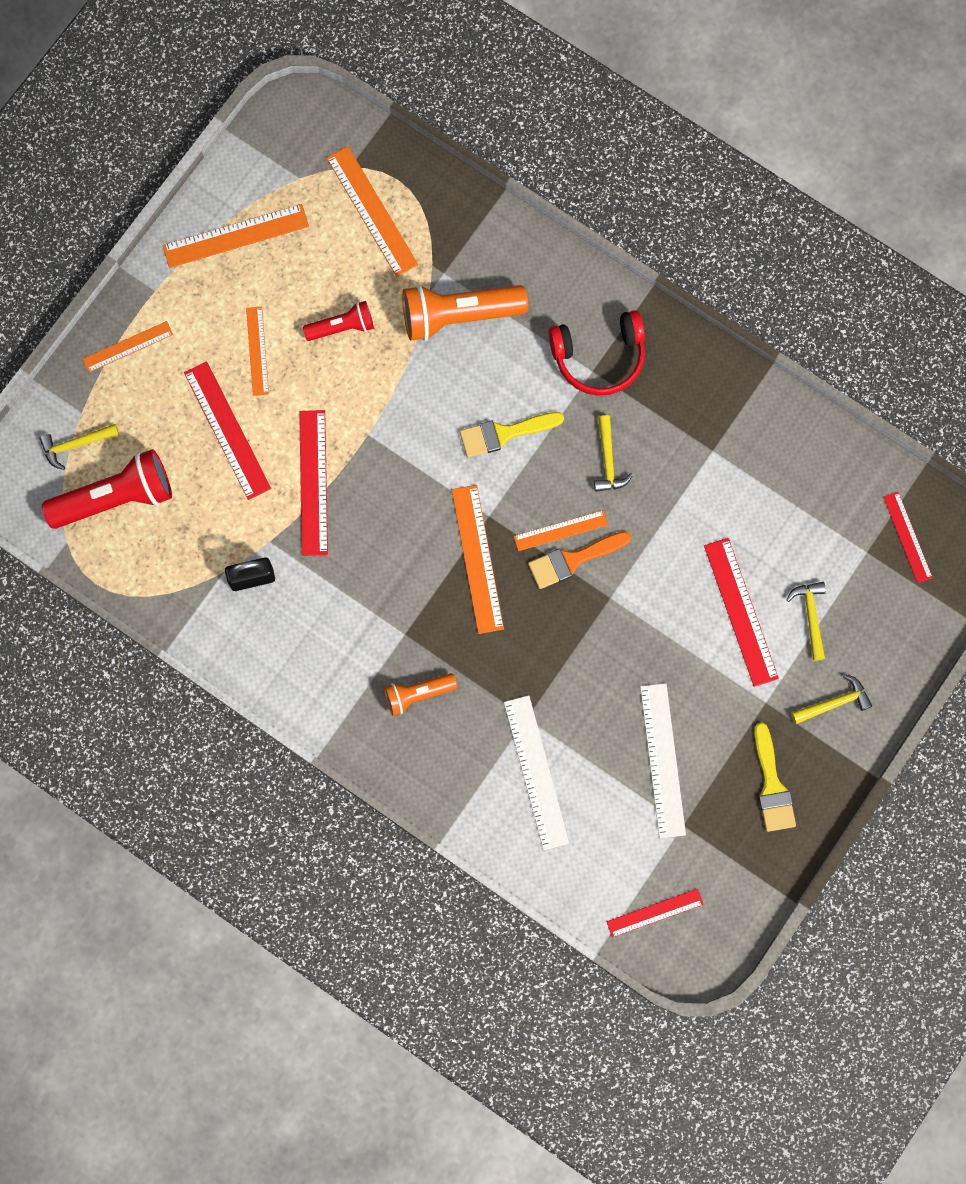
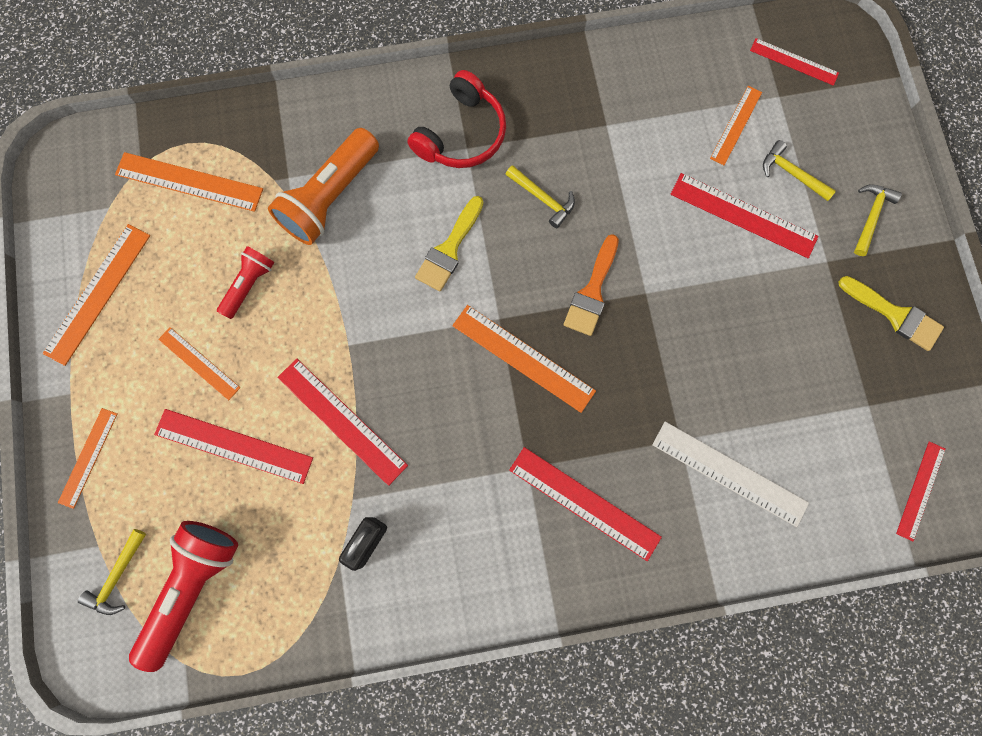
camera: 45 degrees left, 0 degrees up
orange flashlight [384,673,458,716] -> red ruler [509,447,662,561]
orange ruler [514,510,608,551] -> orange ruler moved to [710,86,762,165]
white ruler [640,683,686,838] -> none

